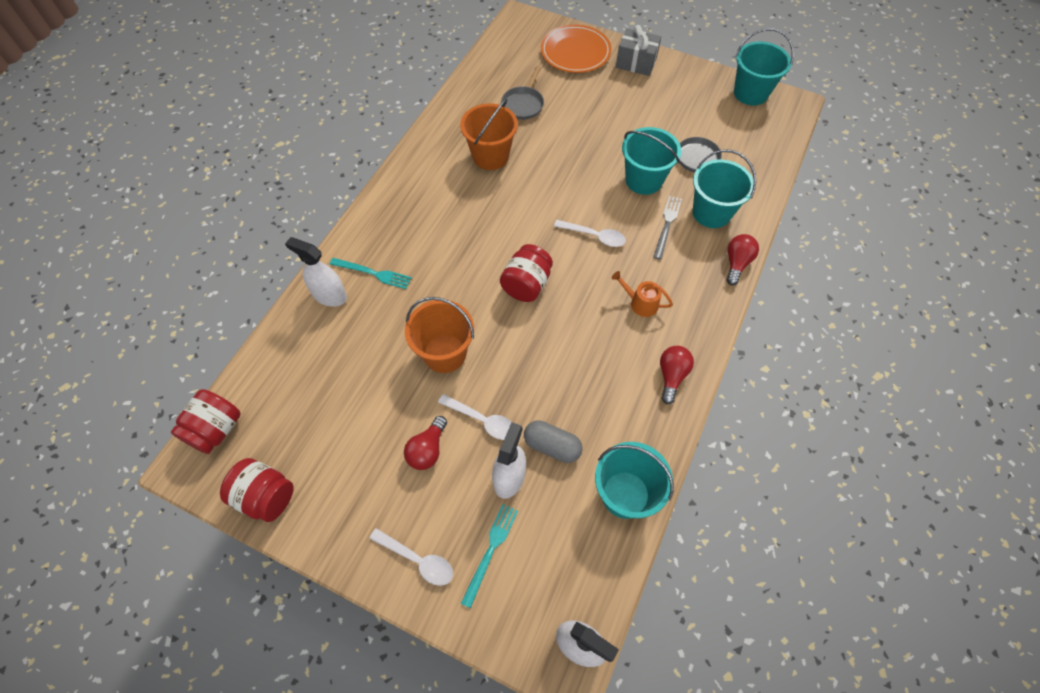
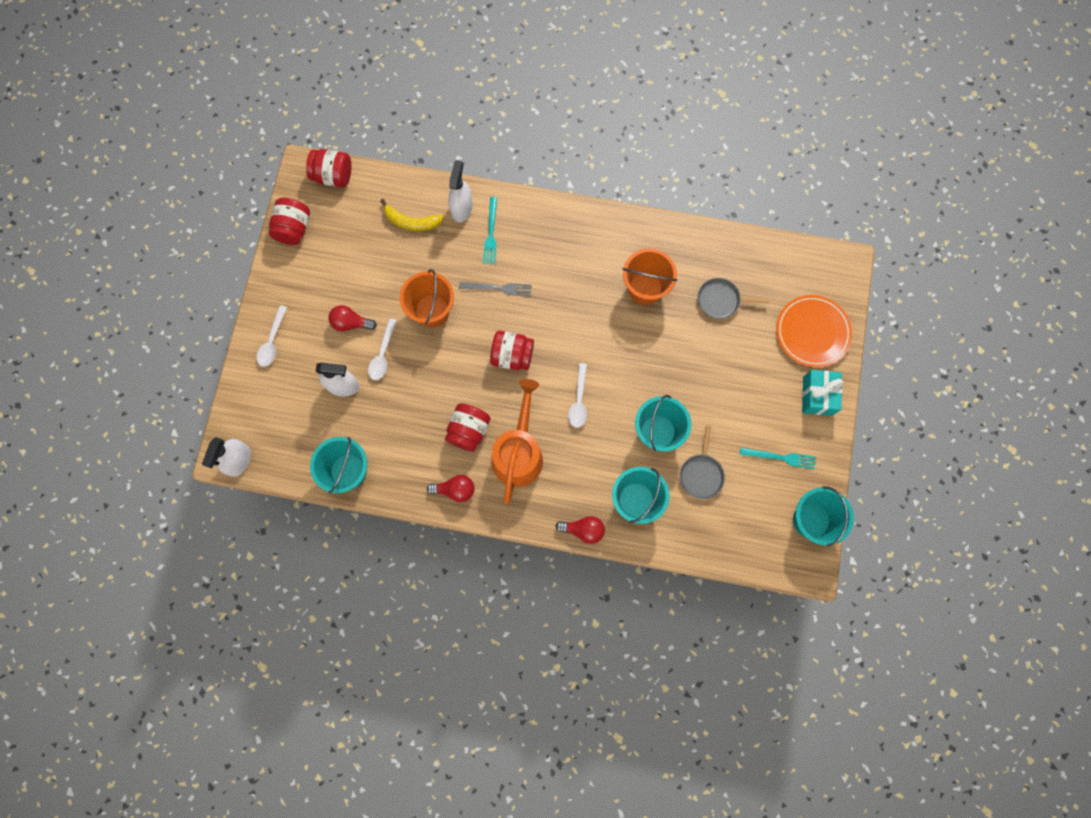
camera: 75 degrees right, 15 degrees up
turquoise fork [460,504,518,609] -> turquoise fork moved to [740,448,816,469]
grey capsule [524,420,583,463] -> none
orange watering can [612,271,673,317] -> orange watering can [491,379,543,504], size x2.15
grey gift [616,25,661,76] -> turquoise gift [802,370,844,416]
grey fork [653,196,682,260] -> grey fork moved to [459,282,532,296]
none -> yellow banana [380,199,444,231]
none -> red jar [445,403,490,452]

